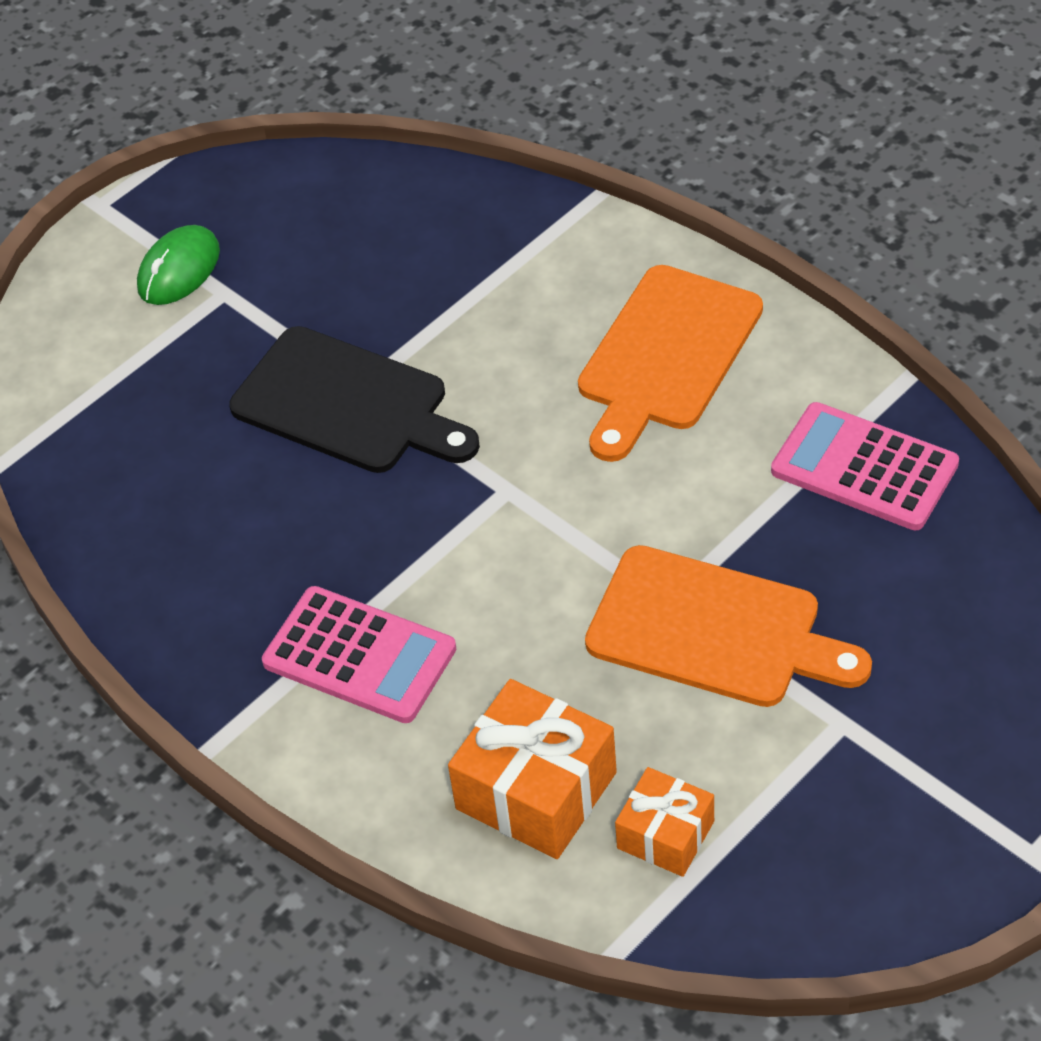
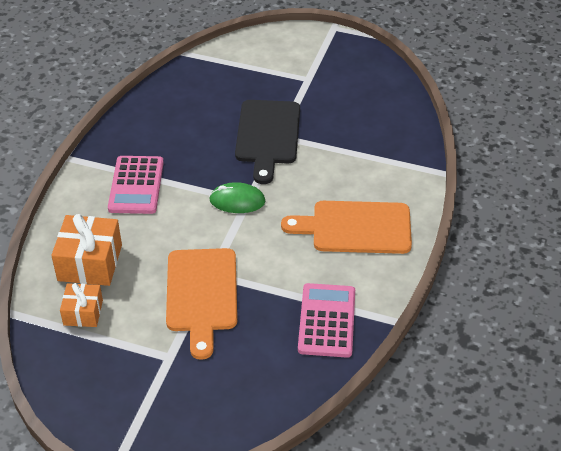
camera: 60 degrees right, 5 degrees down
green mouse [137,225,220,305] -> green mouse moved to [209,182,266,213]

